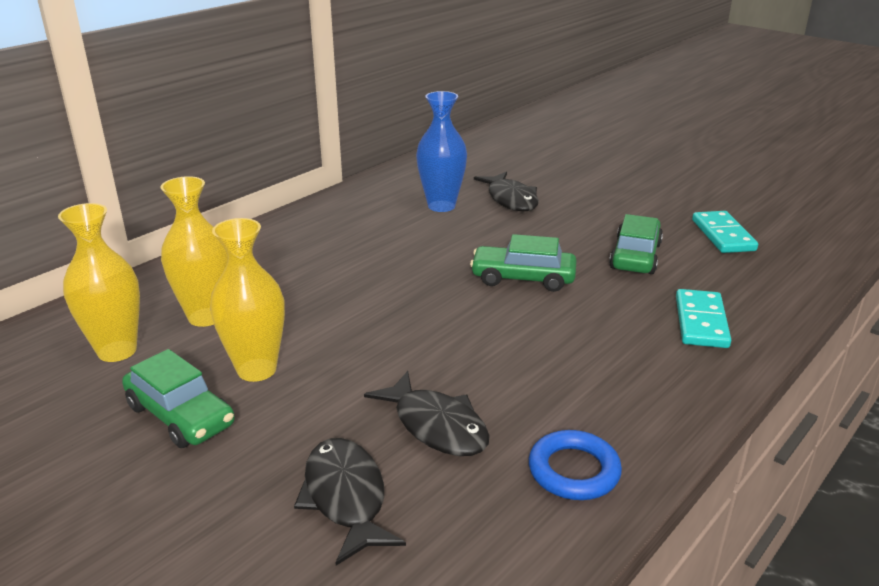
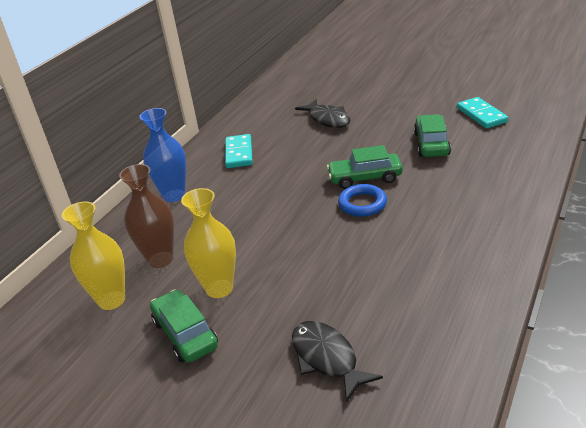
camera: 10 degrees left, 5 degrees up
green car [122,349,235,448] -> green car turned 150 degrees counterclockwise [150,289,218,363]
yellow vase [160,176,228,327] -> brown vase [119,164,174,268]
black fish [364,371,490,456] -> none
blue vase [416,91,467,212] -> blue vase moved to [139,108,186,202]
blue ring [529,430,622,500] -> blue ring moved to [338,184,387,217]
turquoise domino [676,289,731,348] -> turquoise domino moved to [225,134,253,168]

